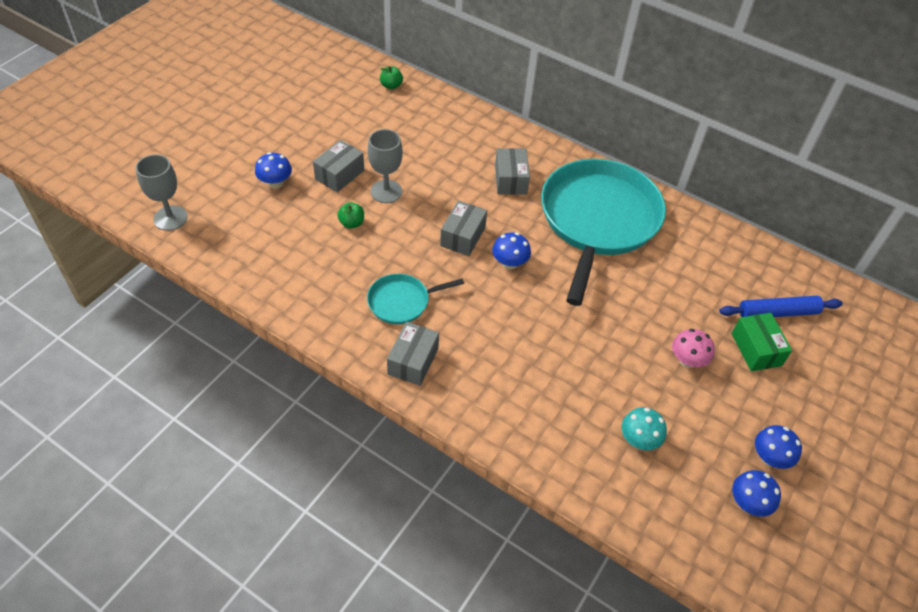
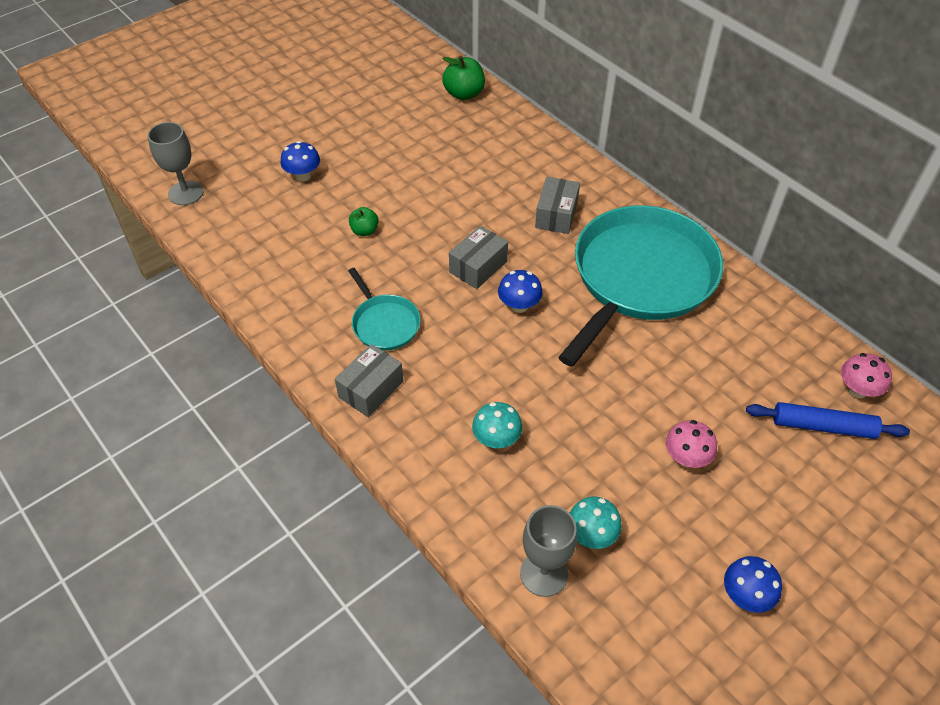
camera: 20 degrees right, 0 degrees up
grey box [313,140,364,192] -> none
turquoise pan [367,274,464,324] -> turquoise pan turned 120 degrees counterclockwise [348,268,421,351]
grey goblet [368,129,403,203] -> grey goblet moved to [520,505,577,597]
green apple [380,66,403,90] -> green apple [442,56,485,100], size x1.64
green box [732,313,792,371] -> none
blue mushroom [732,470,781,517] -> none
none -> turquoise mushroom [472,402,522,448]
none -> pink mushroom [841,353,892,398]

